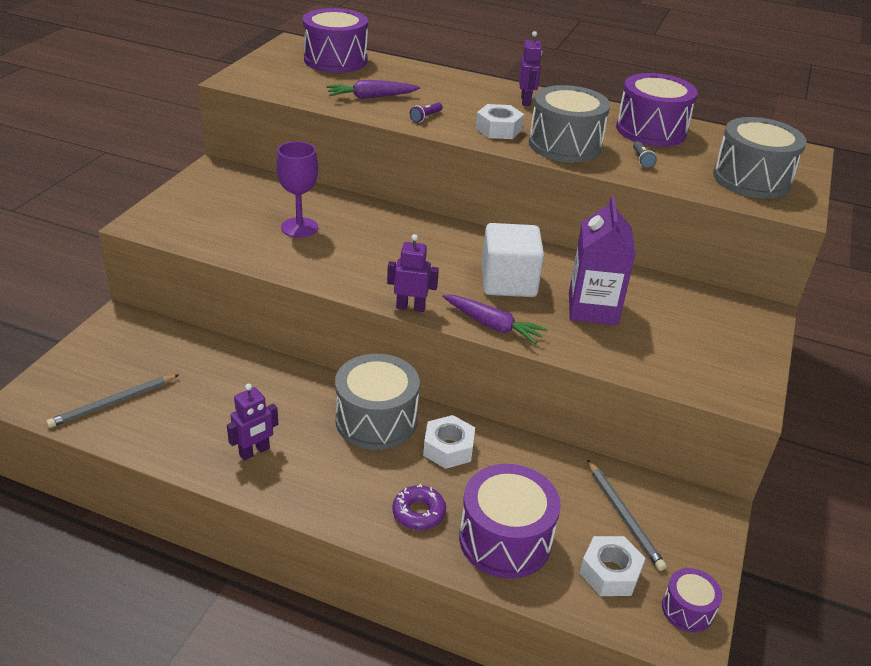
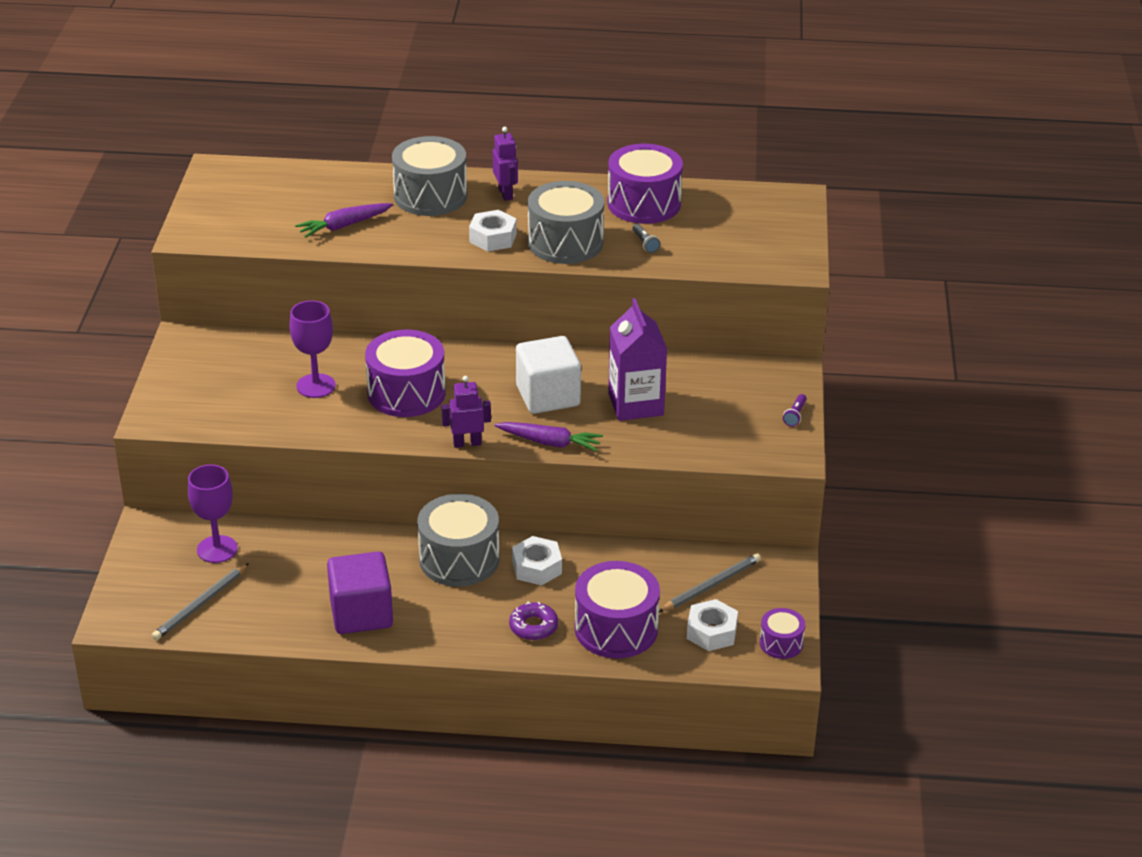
camera: 15 degrees left, 0 degrees up
purple robot [227,384,278,461] -> purple cube [327,552,393,634]
purple drum [303,8,368,73] -> purple drum moved to [365,330,445,417]
purple flashlight [410,103,443,123] -> purple flashlight moved to [783,394,807,427]
grey pencil [587,459,667,571] -> grey pencil turned 90 degrees counterclockwise [659,553,761,612]
grey drum [713,117,807,199] -> grey drum moved to [392,136,467,216]
none -> purple goblet [188,464,238,563]

